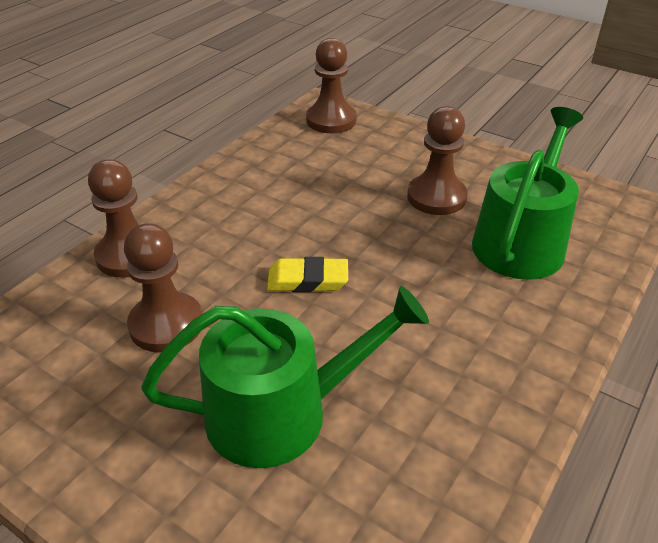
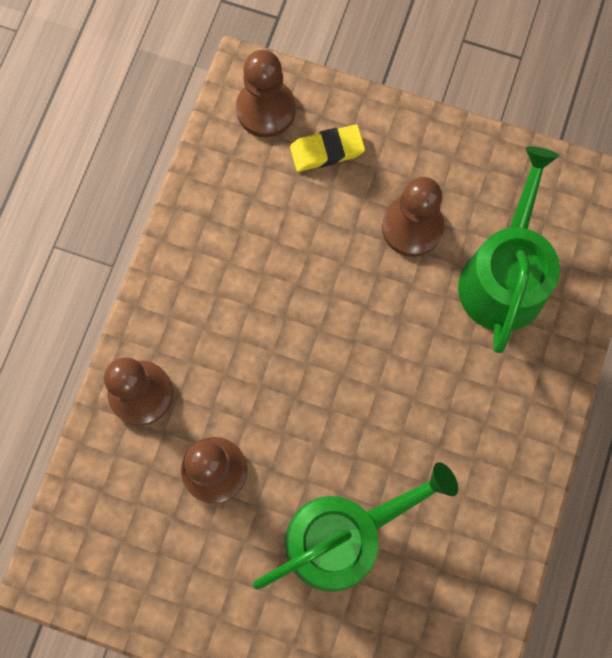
camera: 15 degrees left, 35 degrees up
yellow eraser [267,257,348,292] -> yellow eraser moved to [290,124,365,172]

